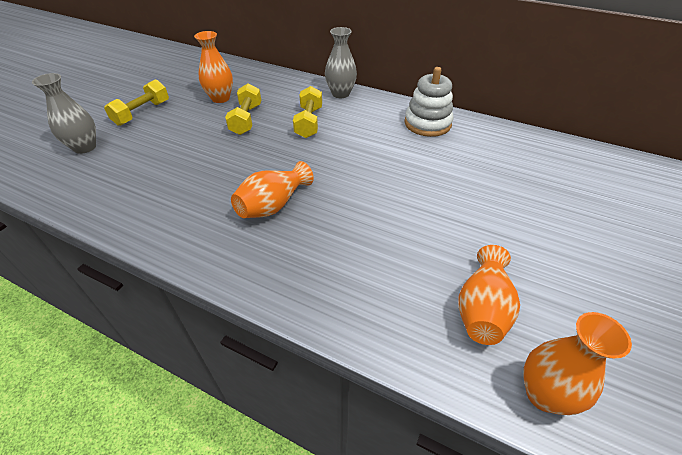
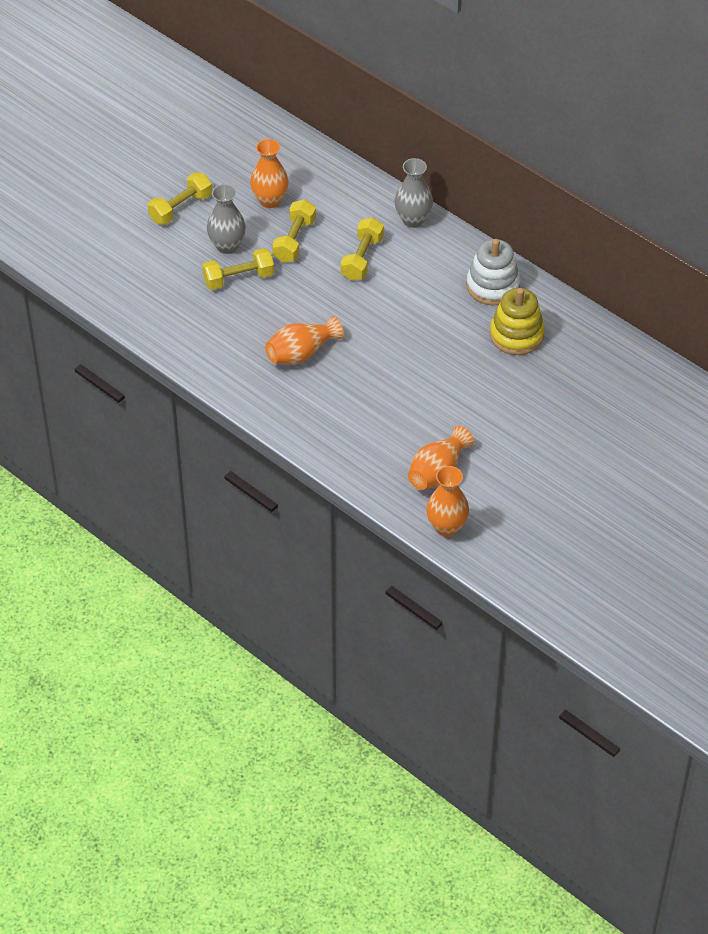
camera: 15 degrees right, 5 degrees up
grey vase [32,73,96,154] -> grey vase moved to [207,184,246,254]
none -> yellow dumbbell [202,248,274,290]
none -> yellow stacking toy [490,288,545,355]

